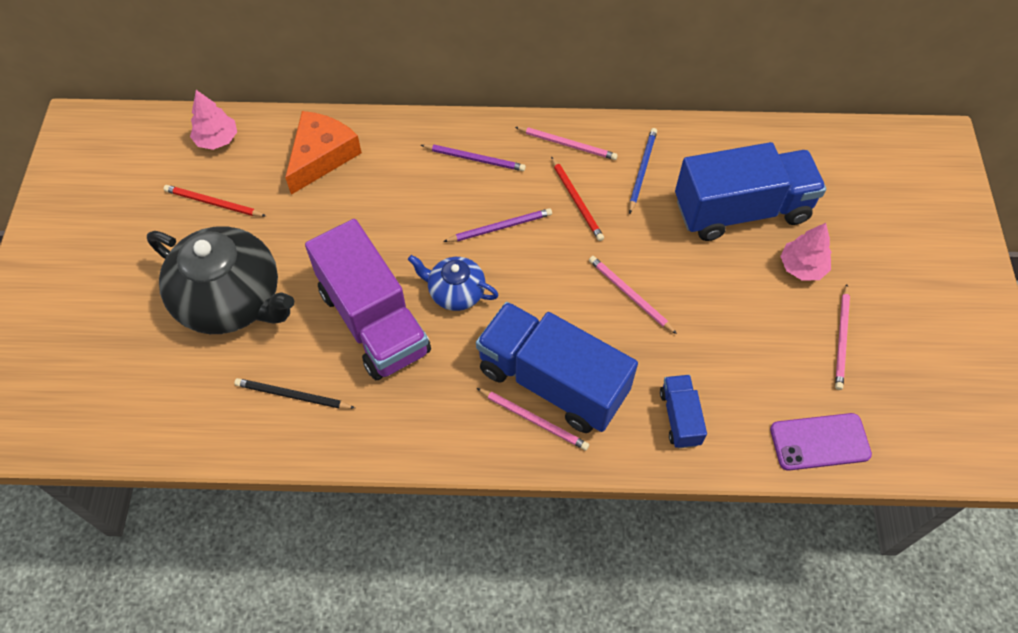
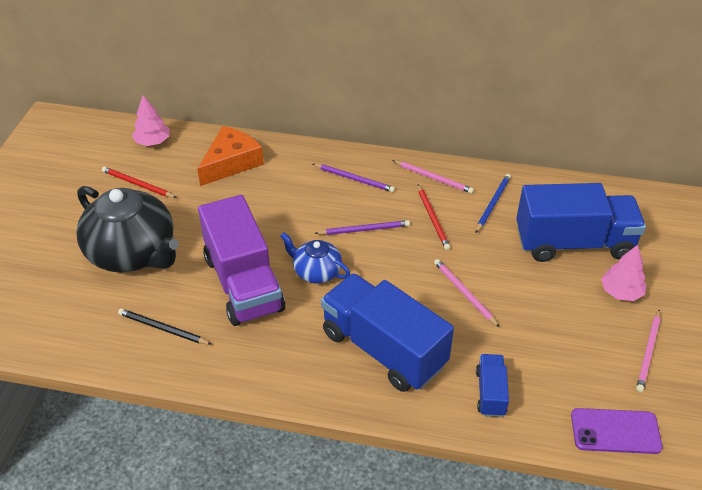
camera: 10 degrees right, 15 degrees down
pink pencil [477,388,589,450] -> none

